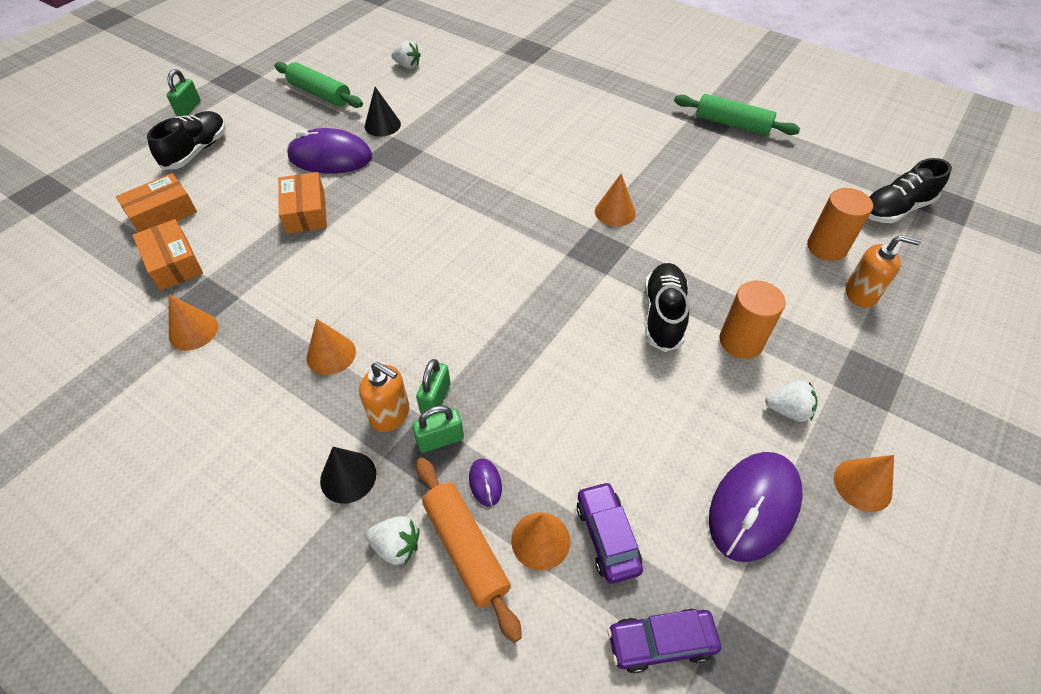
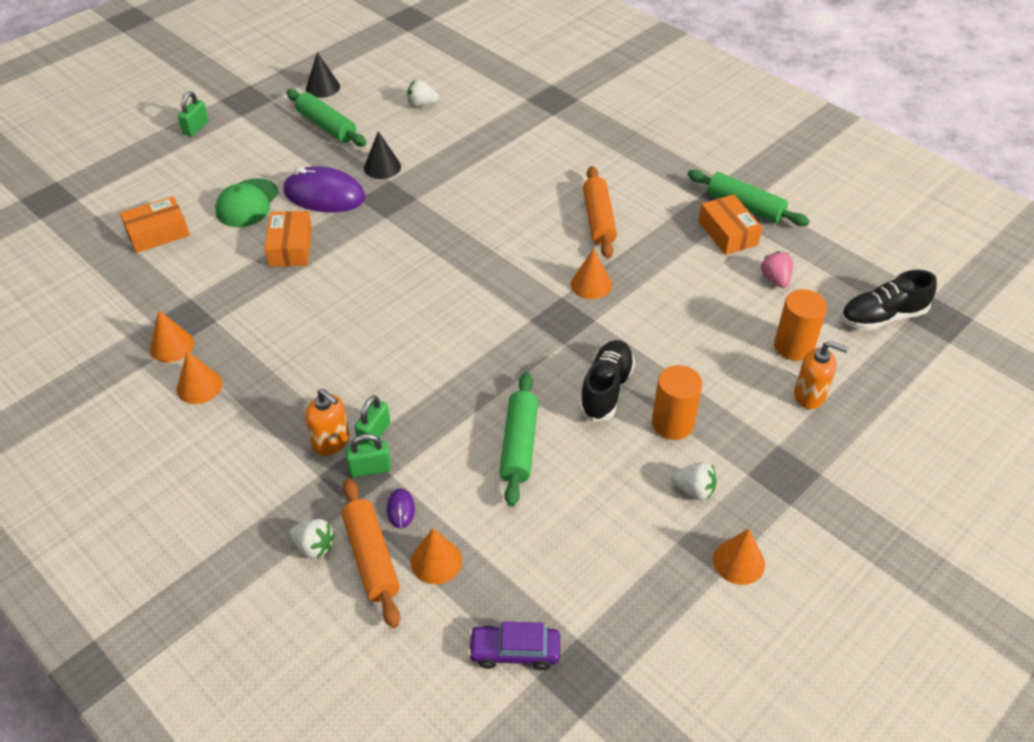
camera: 10 degrees right, 5 degrees down
orange box [132,219,203,291] -> orange box moved to [698,194,762,255]
black shoe [147,111,226,170] -> none
orange cone [307,319,356,375] -> orange cone moved to [177,351,223,404]
black cone [320,447,376,504] -> black cone moved to [306,52,340,98]
white strawberry [391,41,421,69] -> white strawberry turned 150 degrees clockwise [407,79,439,107]
purple car [577,481,643,584] -> none
purple mouse [709,452,803,562] -> none
none -> green cap [215,178,279,227]
none -> green rolling pin [499,372,538,507]
none -> orange rolling pin [583,166,617,259]
none -> pink strawberry [761,251,793,288]

